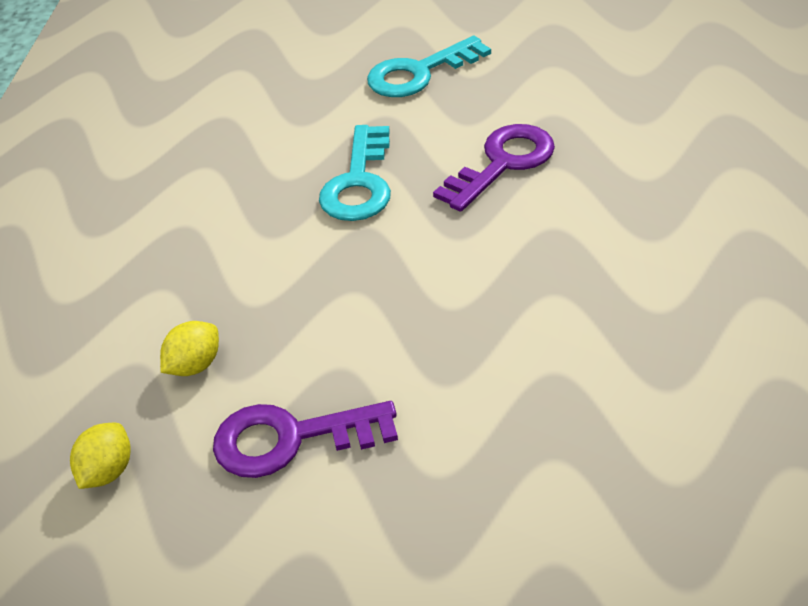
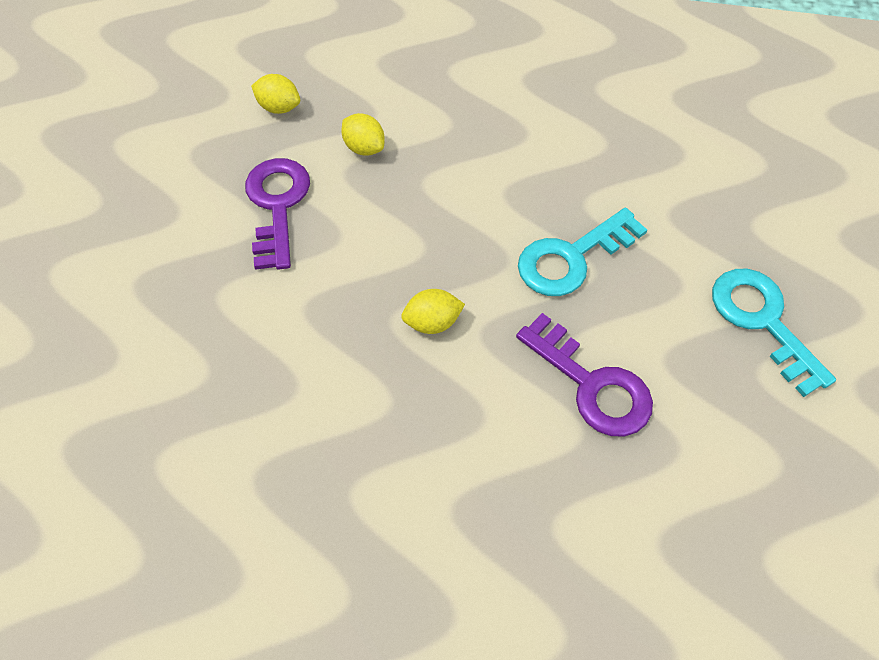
camera: 90 degrees right, 15 degrees up
turquoise key [319,125,391,221] -> turquoise key turned 45 degrees counterclockwise [518,207,647,296]
none -> yellow lemon [401,289,465,334]

